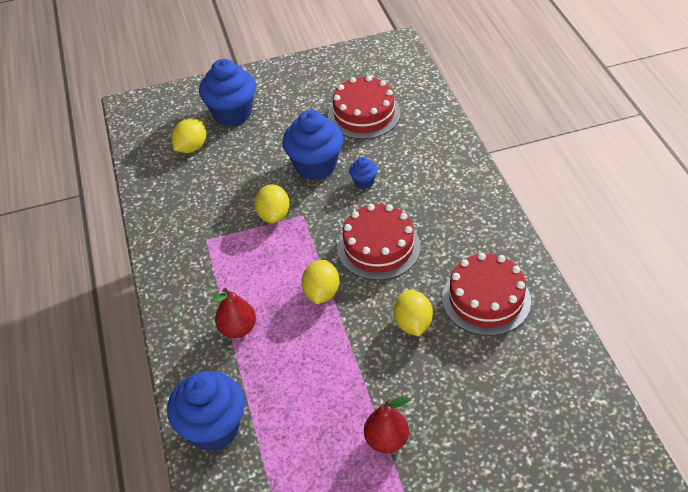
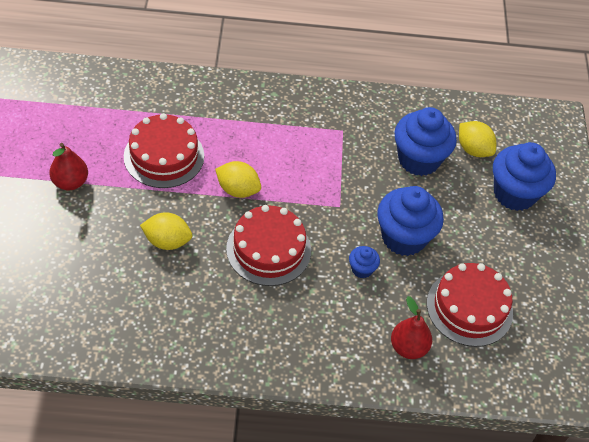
camera: 100 degrees right, 5 degrees up
blue cupcake [167,371,245,451] -> blue cupcake moved to [394,107,457,176]
red pear [212,288,256,338] -> red pear moved to [391,296,432,359]
yellow lemon [254,184,290,223] -> none
red cake [442,253,531,336] -> red cake moved to [124,113,204,188]

